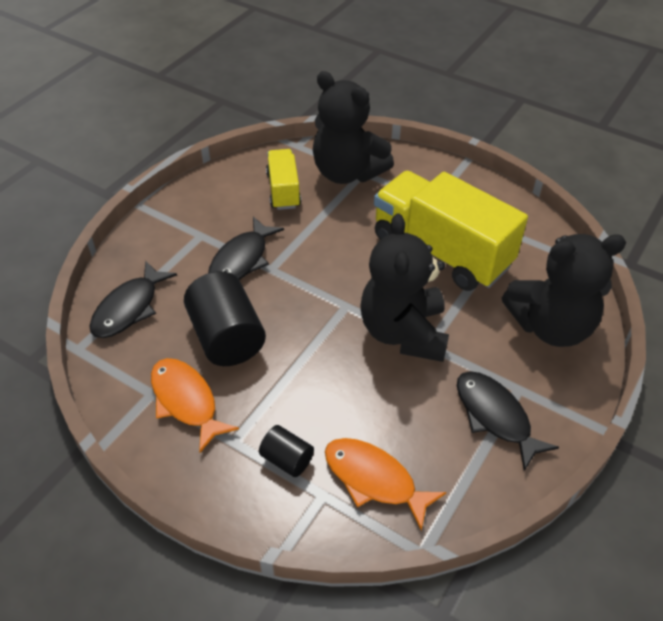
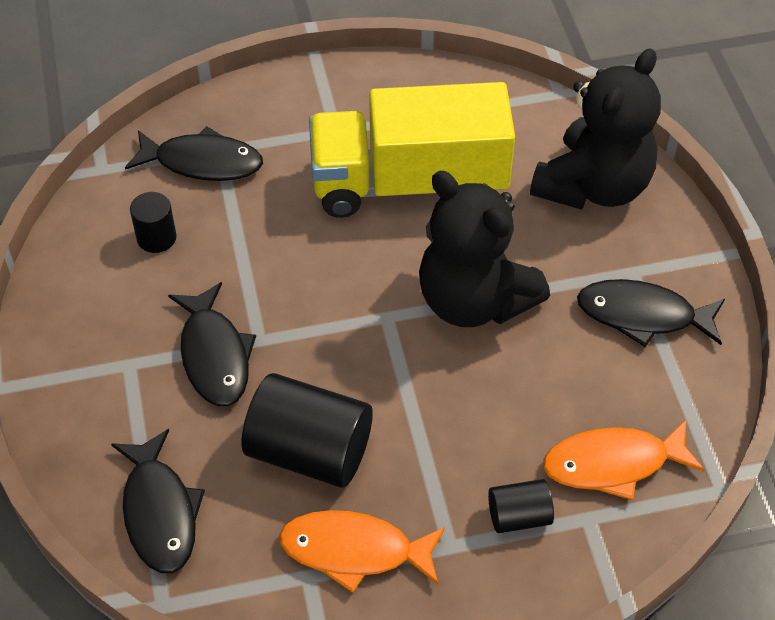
camera: 45 degrees left, 5 degrees up
yellow truck [266,149,301,210] -> black cylinder [130,192,177,253]
black teddy bear [313,71,394,184] -> black fish [125,126,263,181]

